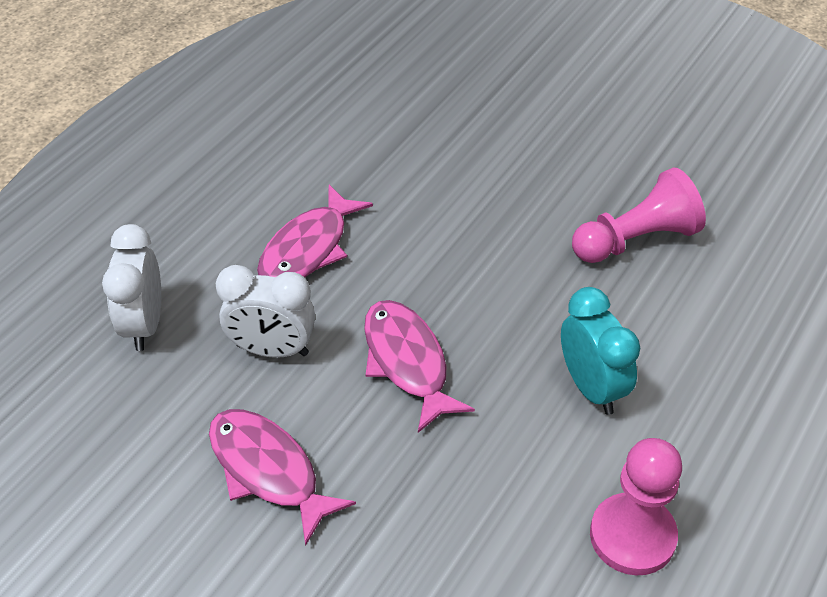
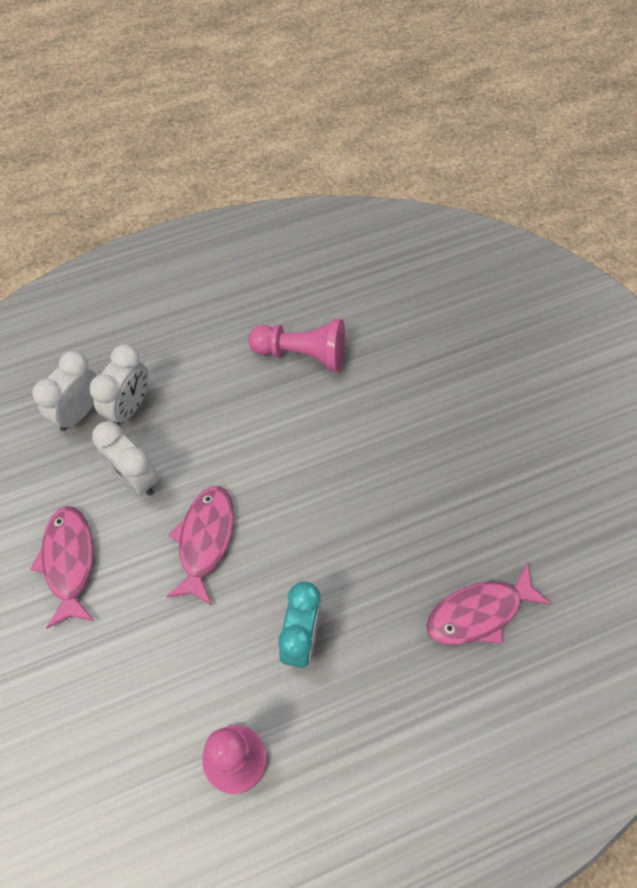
camera: 35 degrees right, 15 degrees up
pink fish [257,185,373,277] -> pink fish moved to [426,563,551,645]
pink pawn [572,167,706,263] -> pink pawn moved to [248,319,345,372]
none -> white clock [89,344,149,426]

